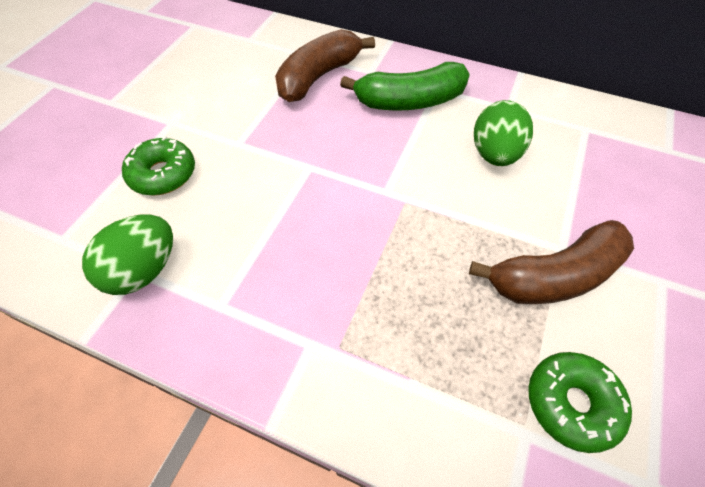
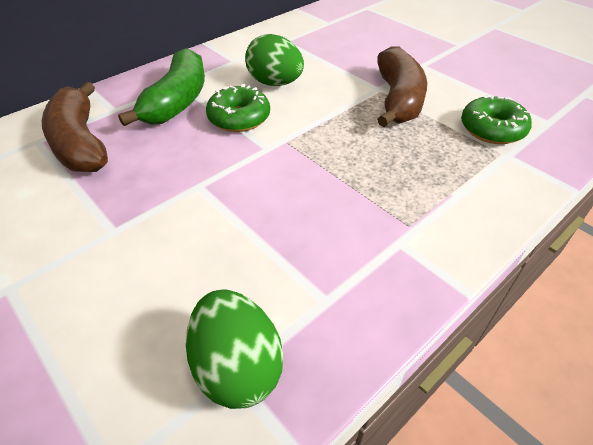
camera: 65 degrees left, 10 degrees down
green donut [122,136,195,196] -> green donut moved to [206,84,270,132]

